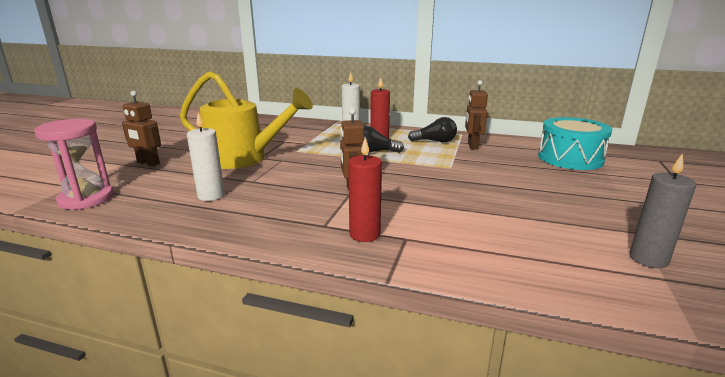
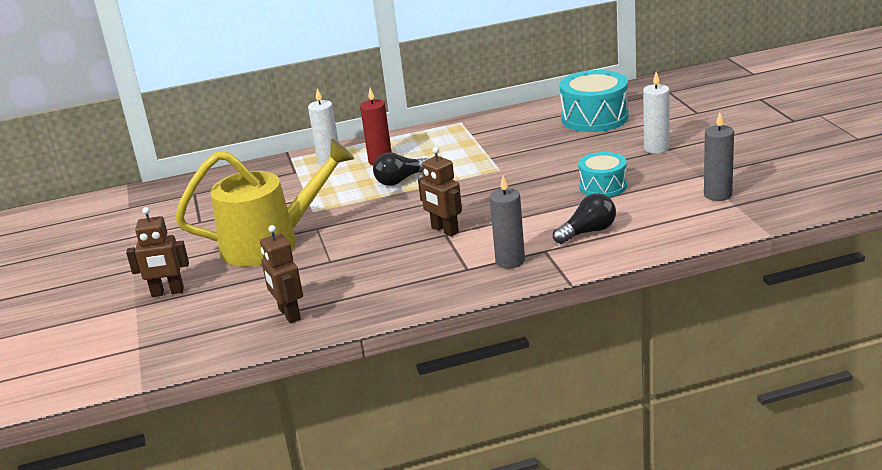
camera: 30 degrees left, 5 degrees up
pink hourglass [34,119,114,210] -> none
white candle [187,112,225,201] -> white candle moved to [643,72,670,154]
red candle [348,138,382,242] -> grey candle [490,176,525,268]
black light bulb [408,117,457,142] -> black light bulb moved to [553,193,616,244]
brown robot [465,80,488,150] -> brown robot moved to [260,225,303,323]
none -> turquoise drum [578,152,627,197]

